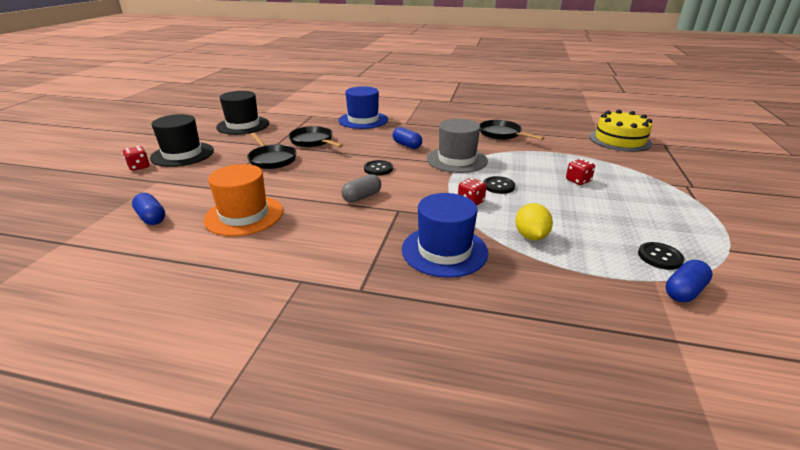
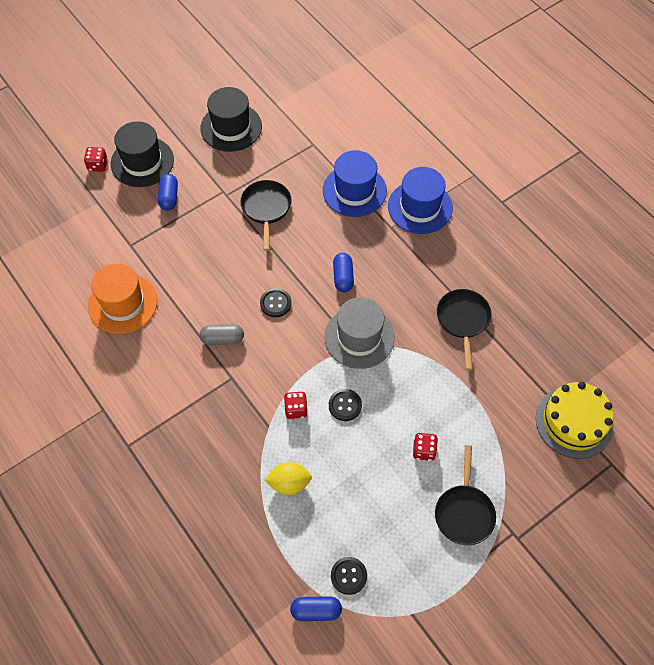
camera: 40 degrees right, 30 degrees up
blue capsule [132,193,165,225] -> blue capsule moved to [158,174,178,211]
black pan [247,133,297,169] -> black pan moved to [435,445,496,545]
blue hat [402,193,488,278] -> blue hat moved to [388,167,453,234]
yellow lemon [515,203,553,240] -> yellow lemon turned 45 degrees clockwise [264,462,312,495]

